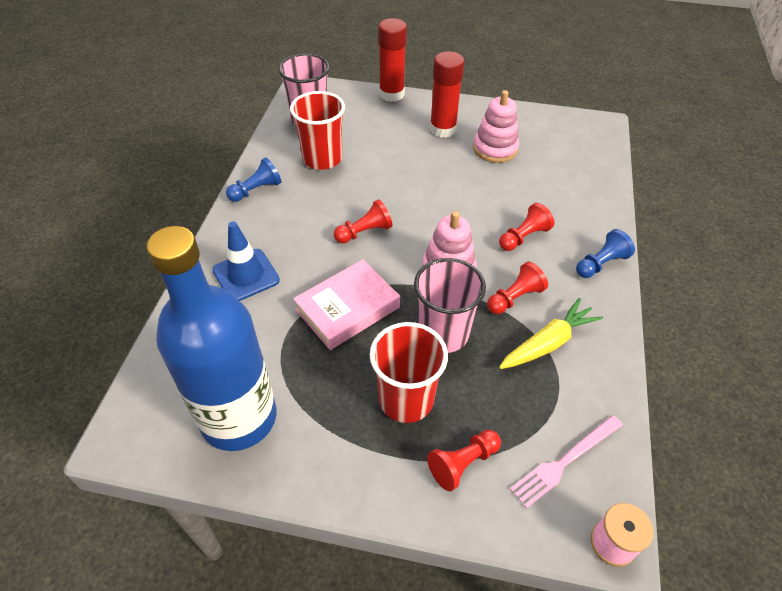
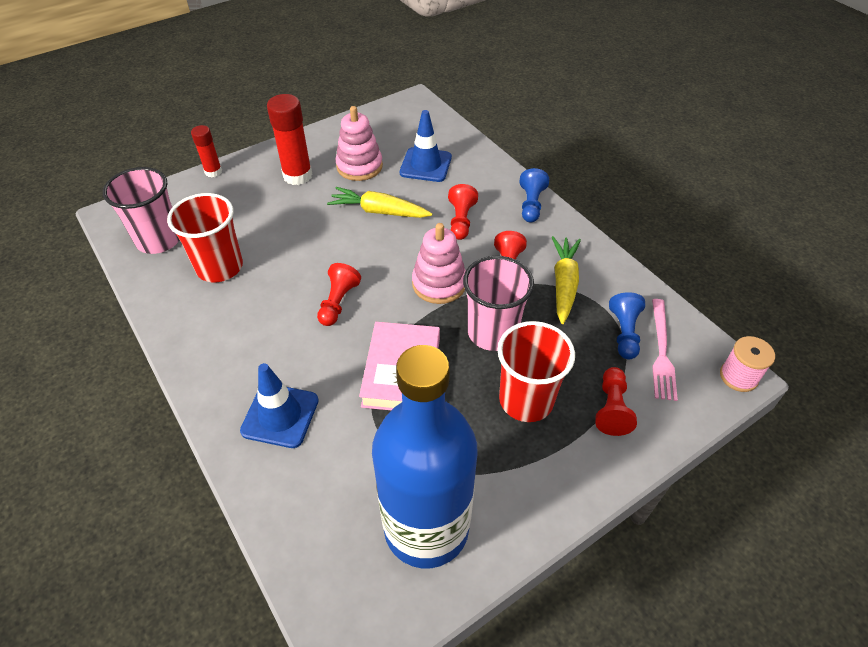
camera: 45 degrees left, 0 degrees up
blue pawn [226,157,281,202] -> blue pawn moved to [609,292,645,359]
red glue stick [378,18,407,102] -> red glue stick [191,125,222,178], size x0.59
none -> yellow carrot [327,187,432,218]
none -> blue traffic cone [400,110,452,182]

